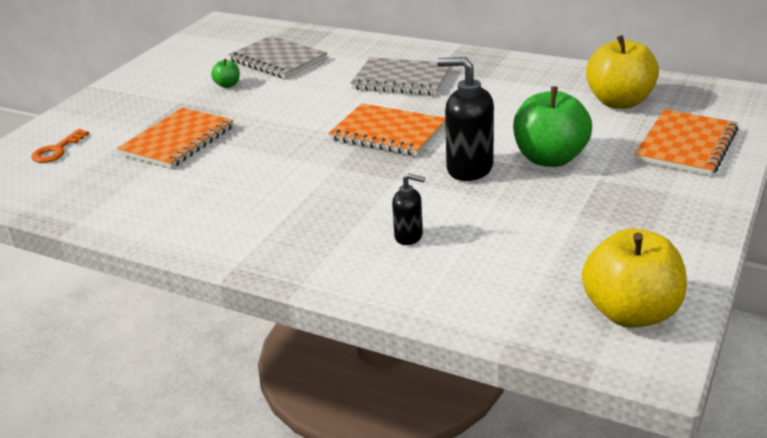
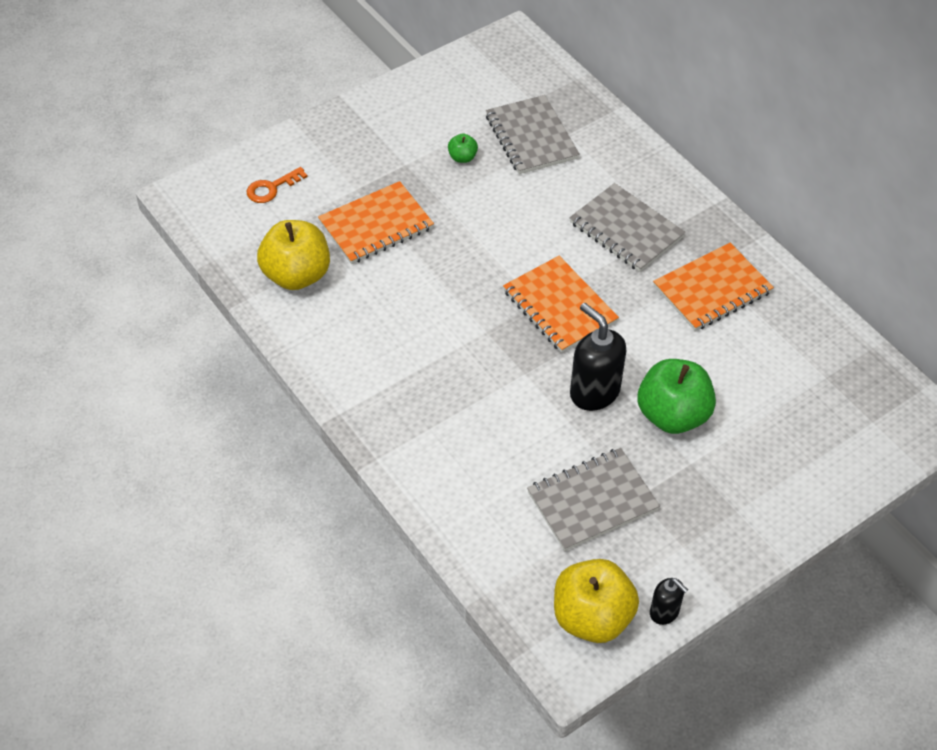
camera: 25 degrees right, 20 degrees up
black soap dispenser [392,173,425,245] -> black soap dispenser moved to [650,578,688,625]
yellow apple [586,35,659,109] -> yellow apple moved to [257,220,330,290]
orange notebook [635,109,738,176] -> orange notebook moved to [653,243,774,331]
none -> grey notebook [527,448,660,551]

